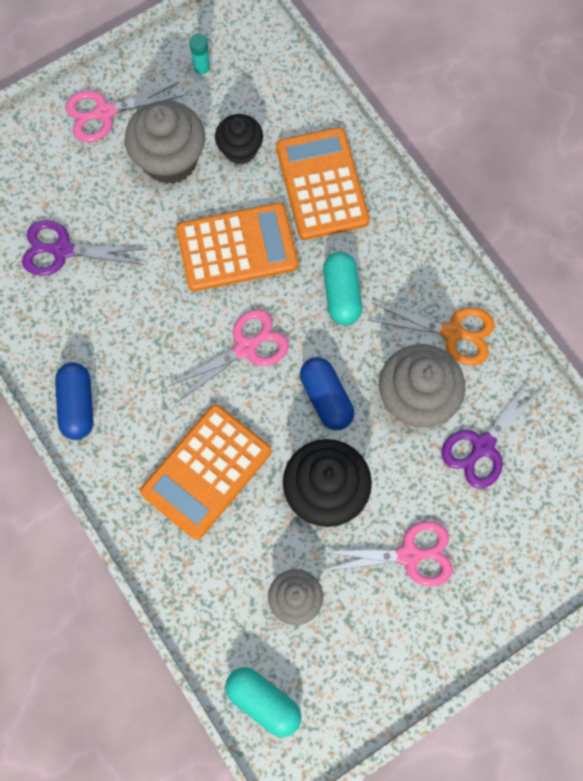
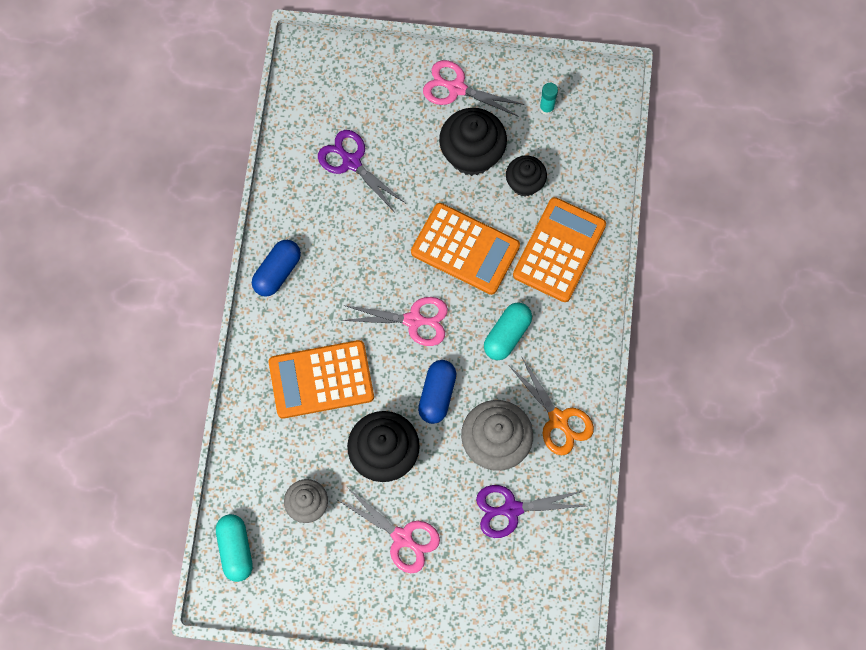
camera: 40 degrees right, 0 degrees up
grey cupcake [125,100,205,184] -> black cupcake [439,108,507,176]

